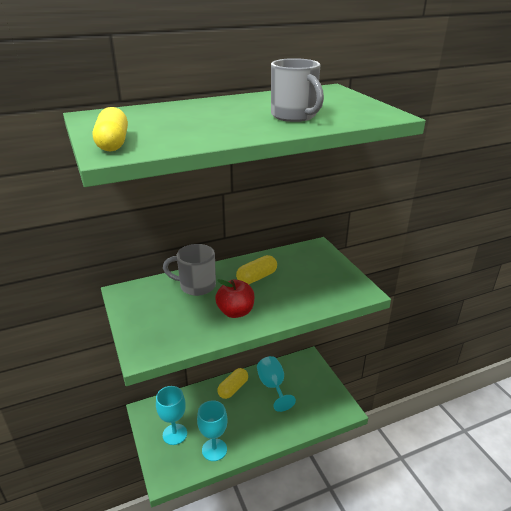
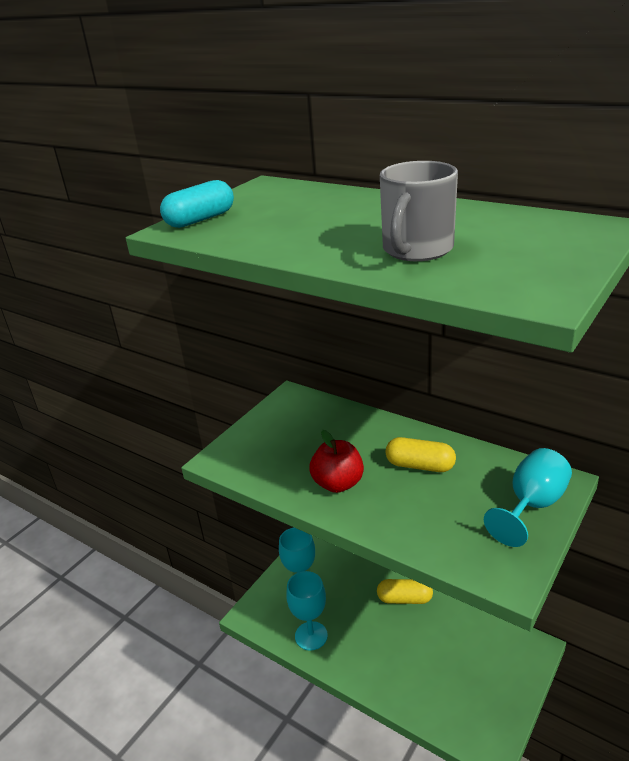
camera: 60 degrees right, 0 degrees up
yellow capsule [93,107,128,151] -> turquoise capsule [160,180,234,228]
grey mug [163,244,216,296] -> none
turquoise goblet [257,356,296,412] -> turquoise goblet moved to [484,448,572,547]

